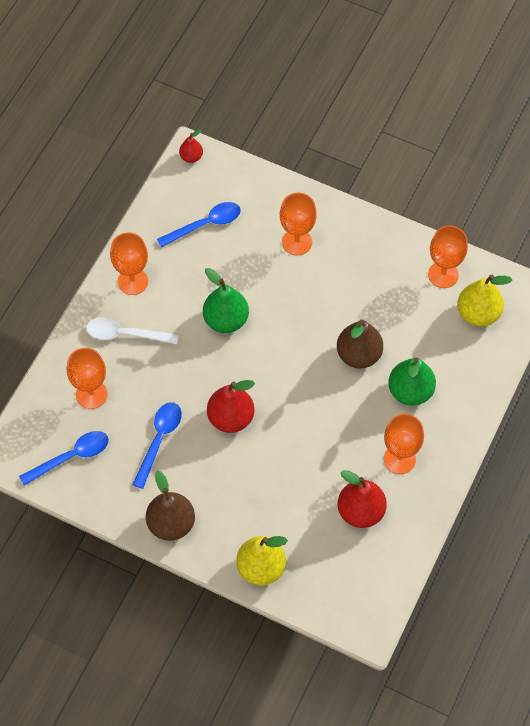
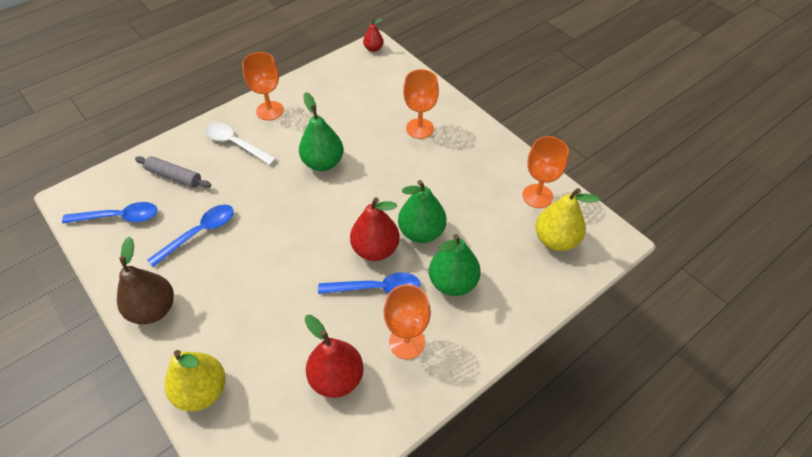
camera: 25 degrees right, 10 degrees down
orange goblet [67,348,108,409] -> grey rolling pin [135,156,211,188]
blue spoon [157,202,241,247] -> blue spoon moved to [318,272,420,294]
red pear [207,380,255,433] -> red pear moved to [350,197,400,261]
brown pear [337,320,383,369] -> green pear [398,180,446,243]

